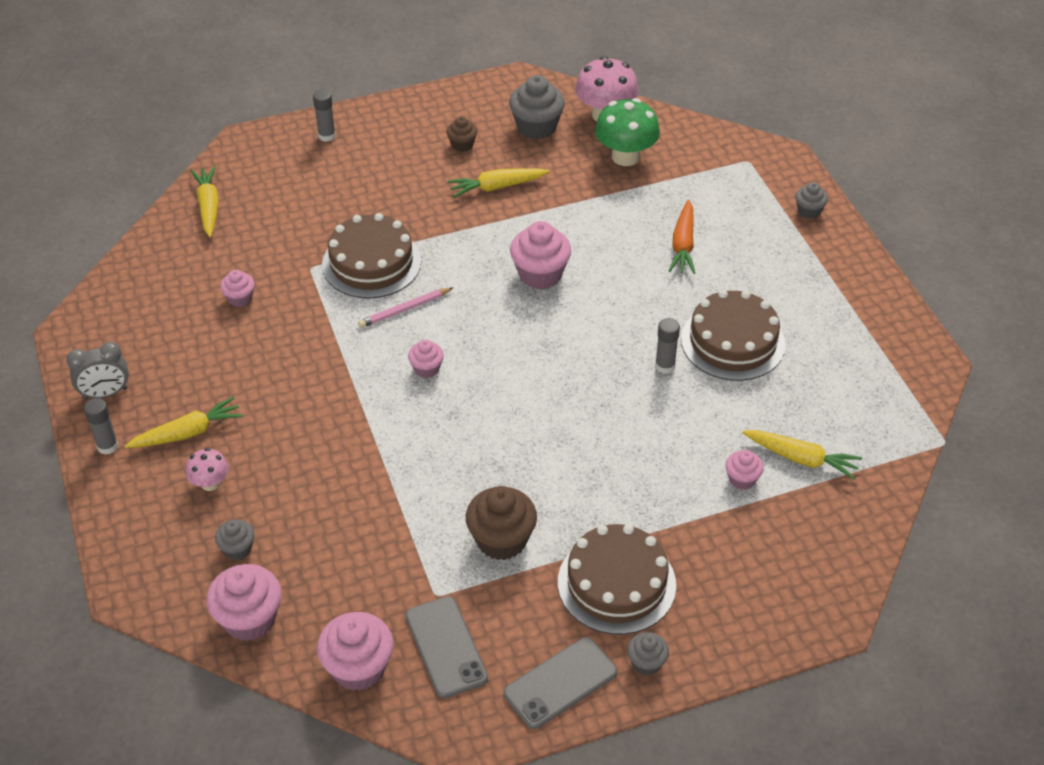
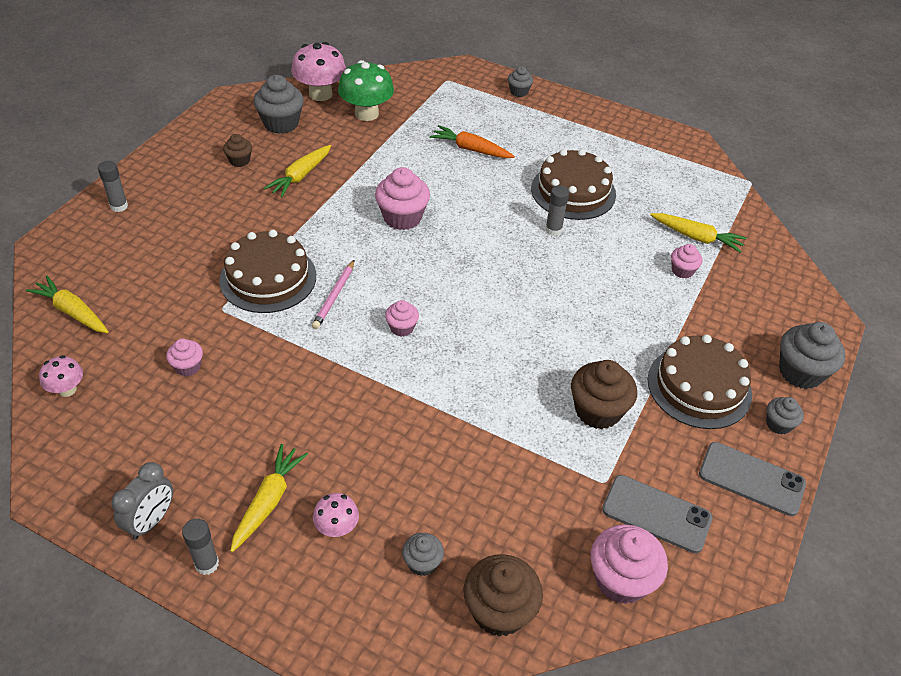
camera: 45 degrees left, 0 degrees up
pink cupcake [206,564,282,641] -> brown cupcake [463,554,543,637]
grey phone [504,637,617,729] -> grey phone turned 75 degrees counterclockwise [699,442,806,516]
orange carrot [669,200,695,274] -> orange carrot turned 150 degrees clockwise [430,125,515,158]
yellow carrot [742,430,862,480] -> yellow carrot turned 45 degrees clockwise [650,213,746,253]
none -> pink mushroom [39,355,83,397]
none -> grey cupcake [779,322,846,389]

